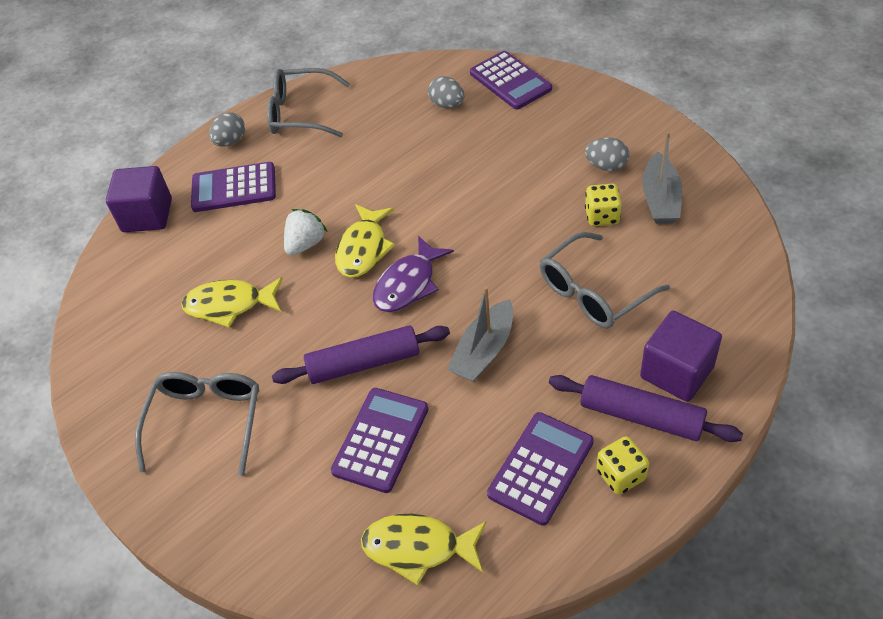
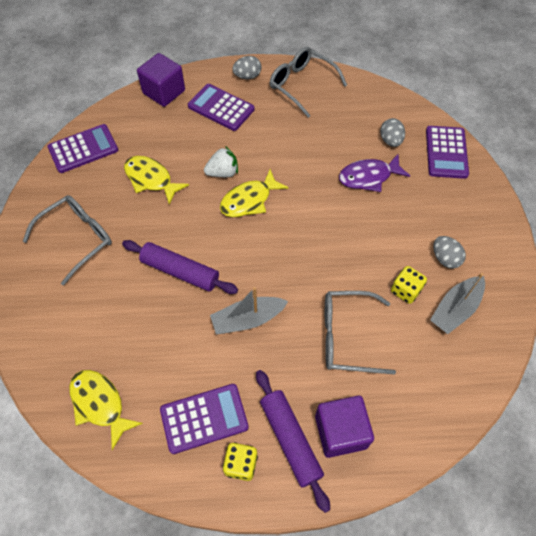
camera: 35 degrees right, 10 degrees up
purple calculator [331,388,428,493] -> purple calculator moved to [47,124,118,173]
purple fish [373,236,454,312] -> purple fish moved to [339,154,410,192]

